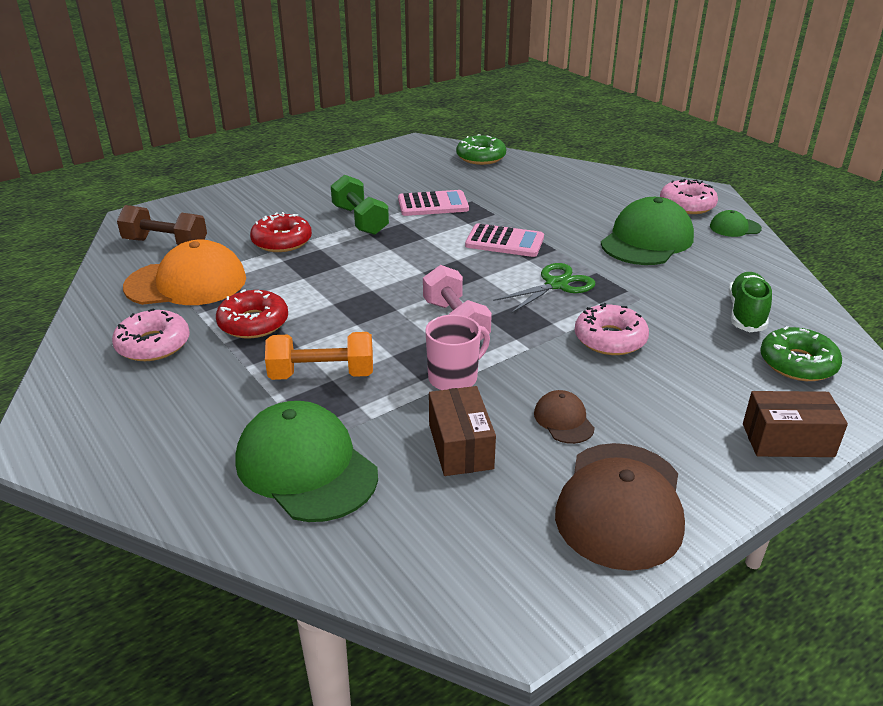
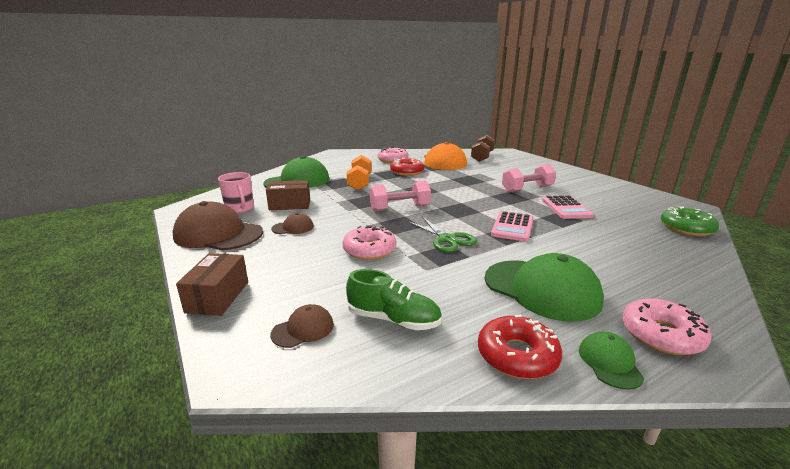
camera: 95 degrees right, 10 degrees down
red donut [250,212,312,252] -> red donut moved to [478,315,562,379]
green dumbbell [331,175,389,235] -> pink dumbbell [502,164,556,193]
pink mug [425,315,490,390] -> pink mug moved to [218,172,254,213]
green donut [760,326,842,381] -> brown cap [270,304,334,348]

